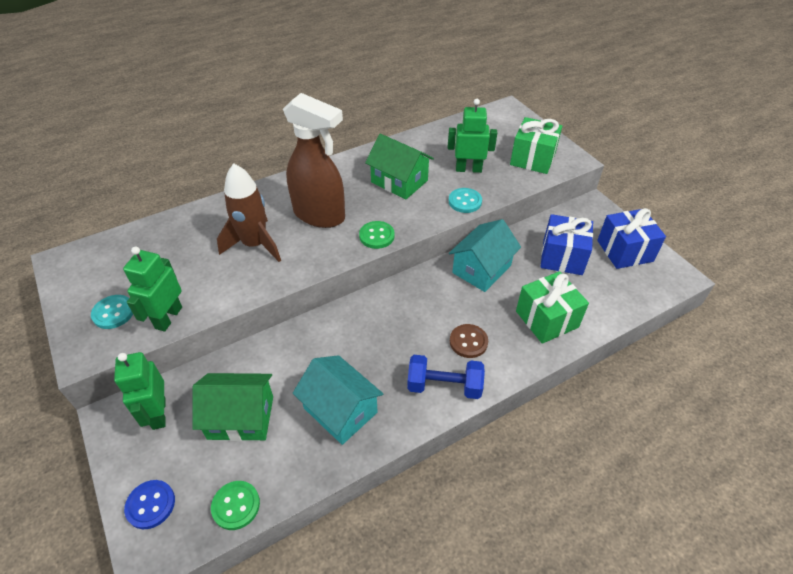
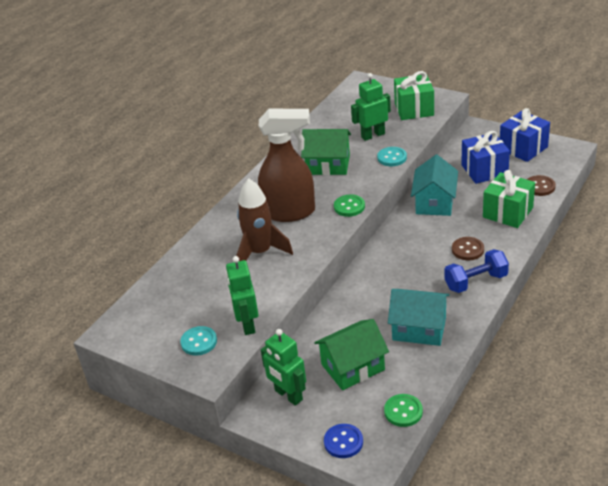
camera: 25 degrees left, 10 degrees down
none -> brown button [527,175,556,196]

